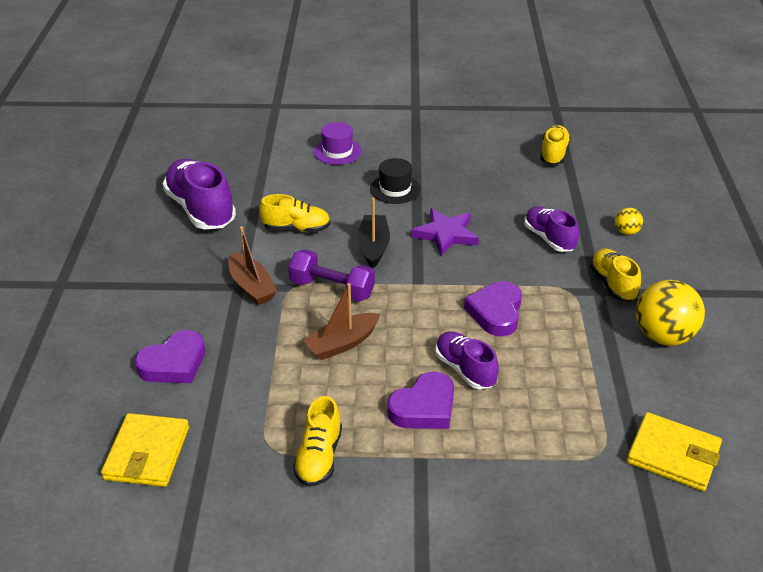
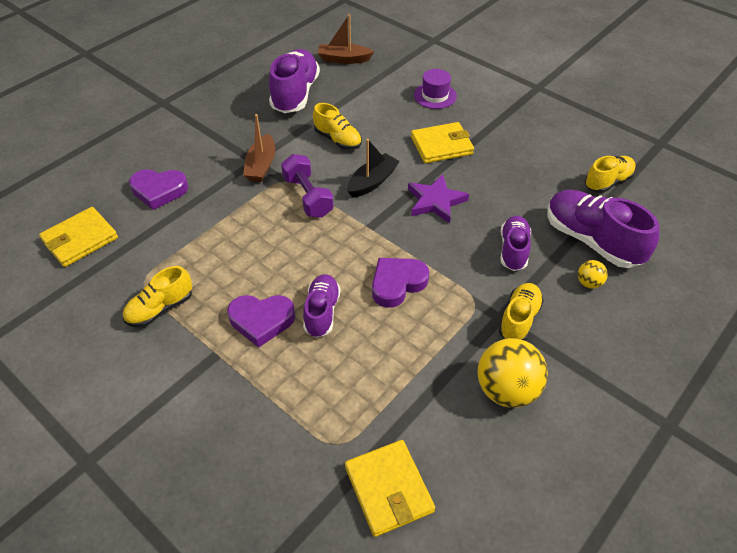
camera: 40 degrees right, 10 degrees up
brown boat [303,283,380,360] -> brown boat moved to [318,14,374,64]
black hat [370,158,421,204] -> yellow wallet [411,122,474,163]
none -> purple shoe [547,190,660,268]

